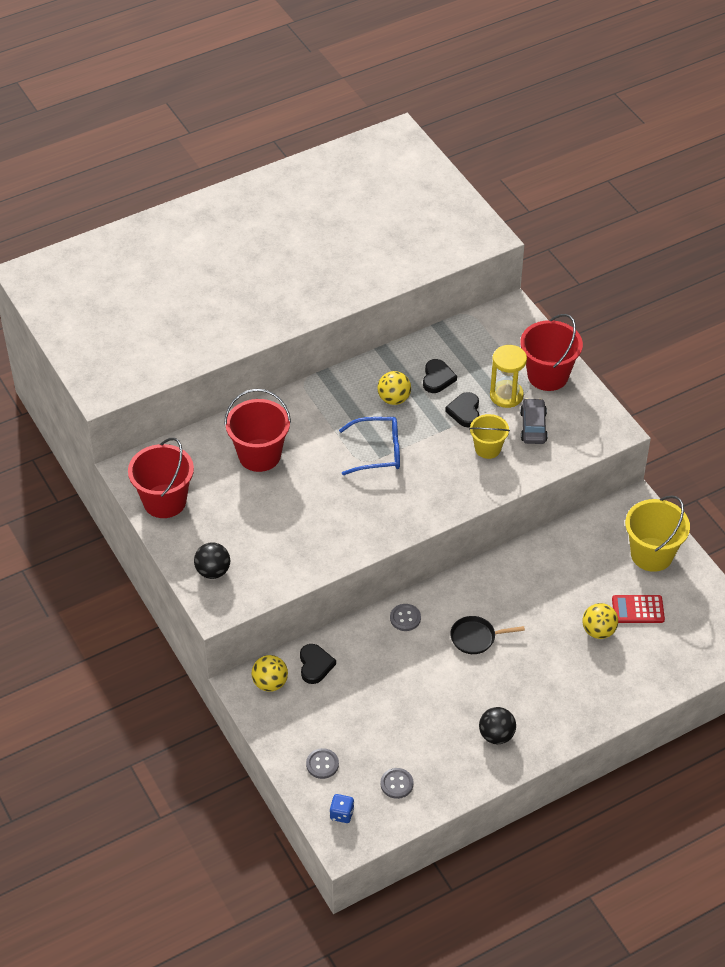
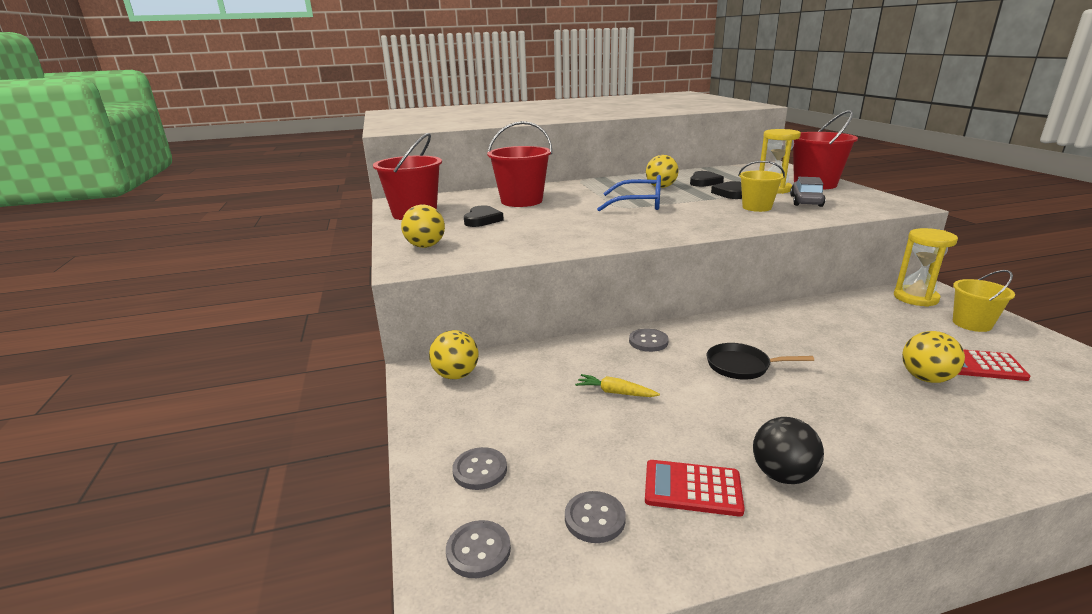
camera: 15 degrees right, 25 degrees down
black ball [194,542,230,579] -> yellow ball [401,204,445,248]
black heart [300,644,336,684] -> black heart moved to [464,205,504,227]
blue dice [330,794,354,823] -> grey button [446,520,511,578]
yellow bucket [625,495,690,572] -> yellow bucket [953,270,1015,332], size x0.61
none -> yellow carrot [575,374,660,397]
none -> red calculator [645,460,745,517]
none -> yellow hourglass [894,228,958,307]

